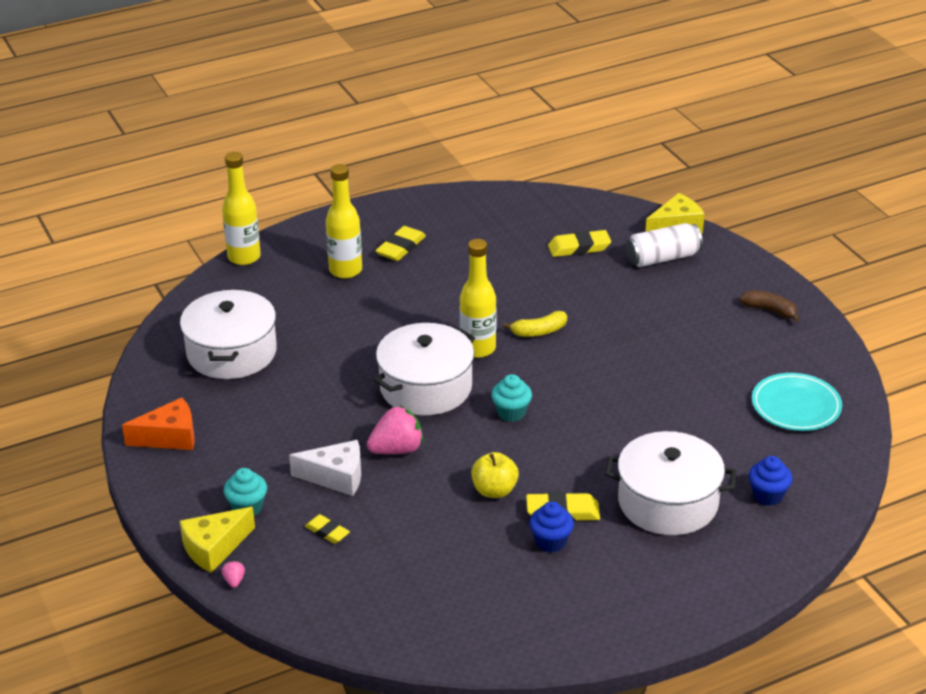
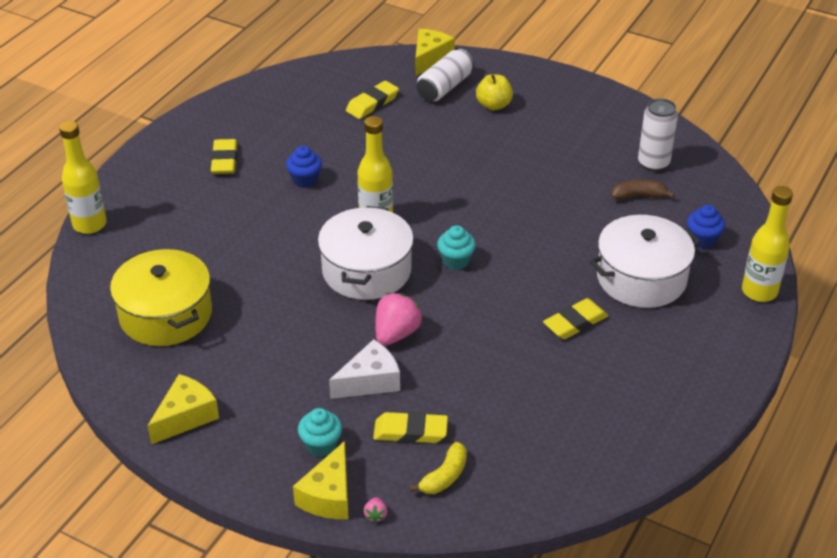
camera: 35 degrees left, 5 degrees up
orange cheese [122,398,194,450] -> yellow cheese [147,374,219,445]
white pot [180,290,277,379] -> yellow pot [110,249,212,346]
pink strawberry [221,561,245,588] -> pink strawberry turned 135 degrees counterclockwise [364,497,387,523]
yellow eraser [305,514,350,544] -> yellow eraser [373,412,448,443], size x1.56
yellow bottle [326,164,362,279] -> yellow bottle moved to [742,186,793,302]
yellow apple [471,452,519,498] -> yellow apple moved to [476,74,513,111]
yellow banana [503,311,567,337] -> yellow banana moved to [410,442,467,494]
blue cupcake [529,501,574,552] -> blue cupcake moved to [286,146,322,188]
brown banana [739,290,800,322] -> brown banana moved to [611,180,675,200]
turquoise plate [752,373,842,431] -> white can [638,98,678,172]

